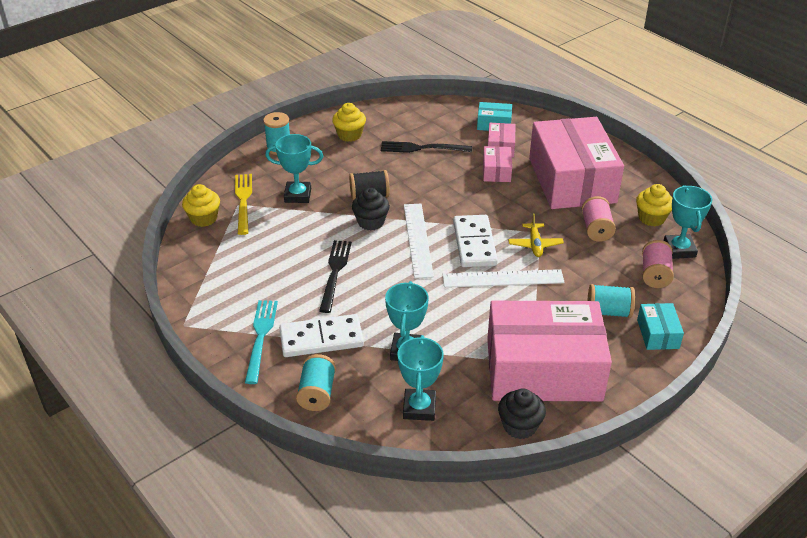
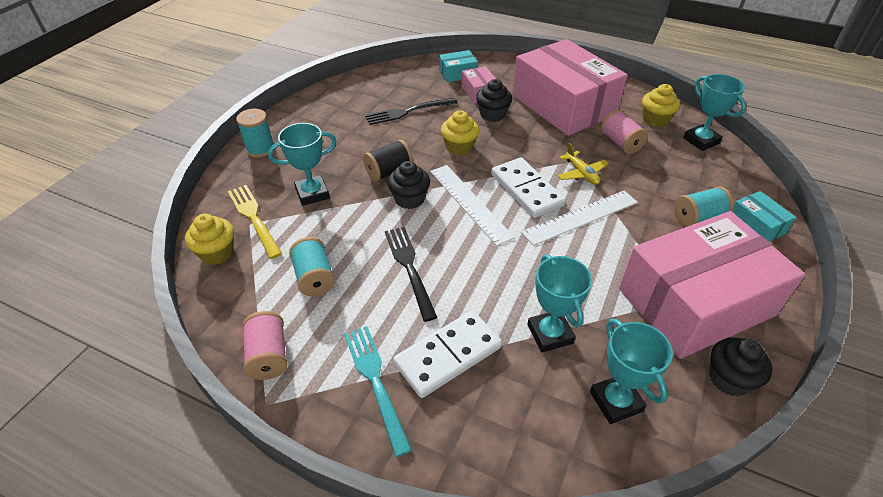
camera: 25 degrees left, 5 degrees up
turquoise spool [296,354,336,411] -> turquoise spool moved to [289,237,335,296]
yellow cupcake [332,103,366,142] -> yellow cupcake moved to [441,110,479,155]
pink box [483,146,512,182] -> black cupcake [476,79,512,122]
pink spool [642,240,674,288] -> pink spool moved to [242,311,287,380]

